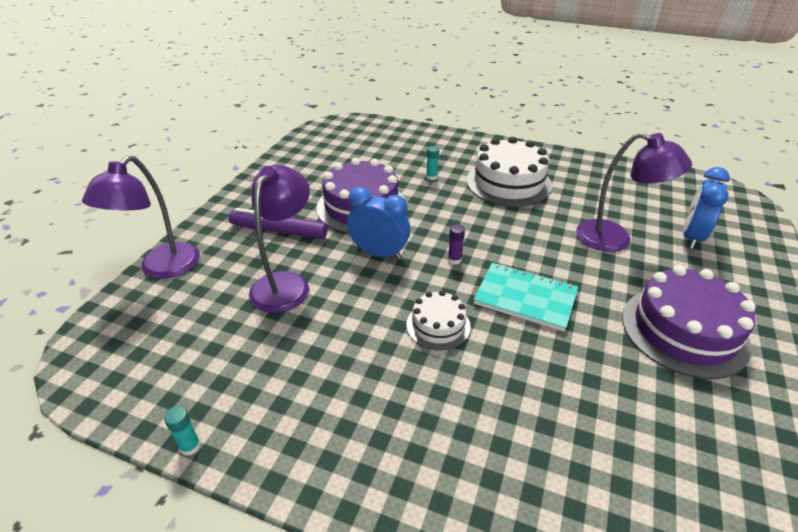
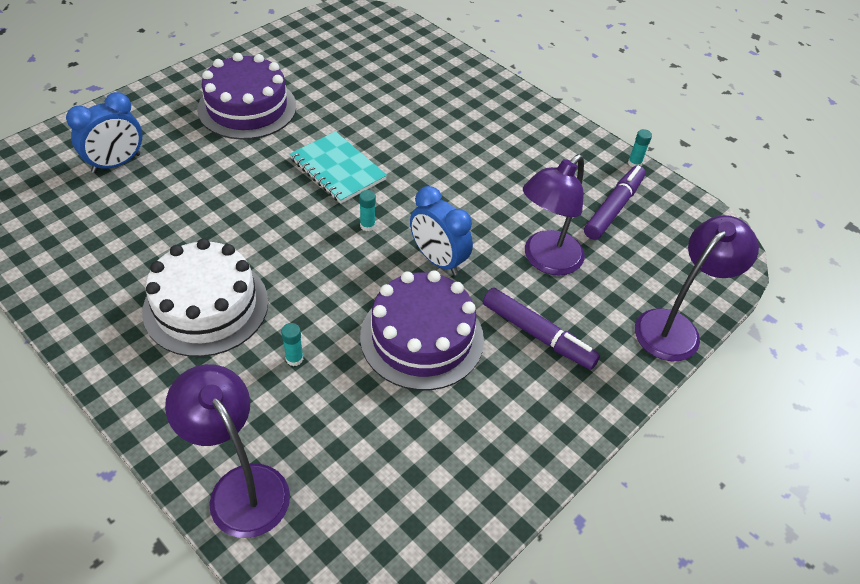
camera: 160 degrees left, 10 degrees up
white cake [407,290,471,350] -> none
purple glue stick [448,224,465,265] -> turquoise glue stick [359,190,376,231]
purple lamp [576,132,692,252] -> purple lamp moved to [165,364,290,538]
none -> purple marker [584,165,646,240]

